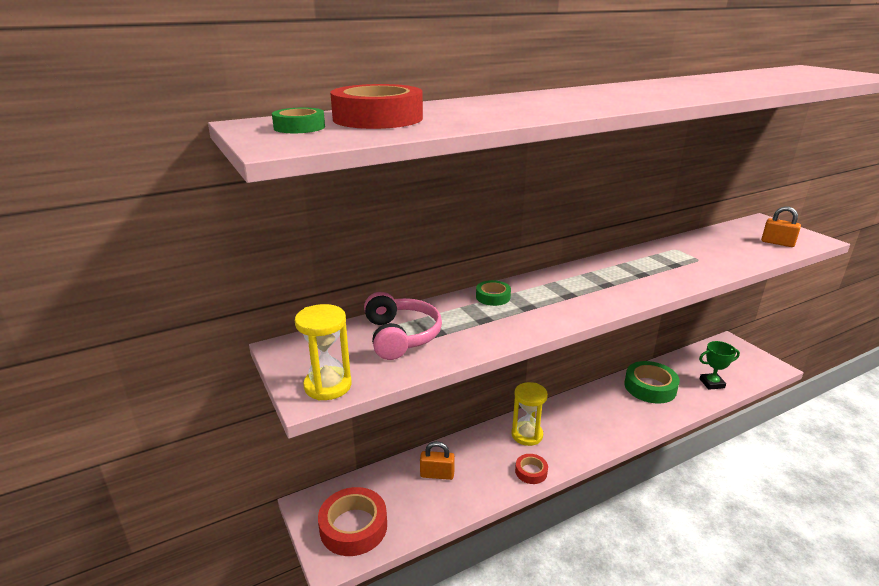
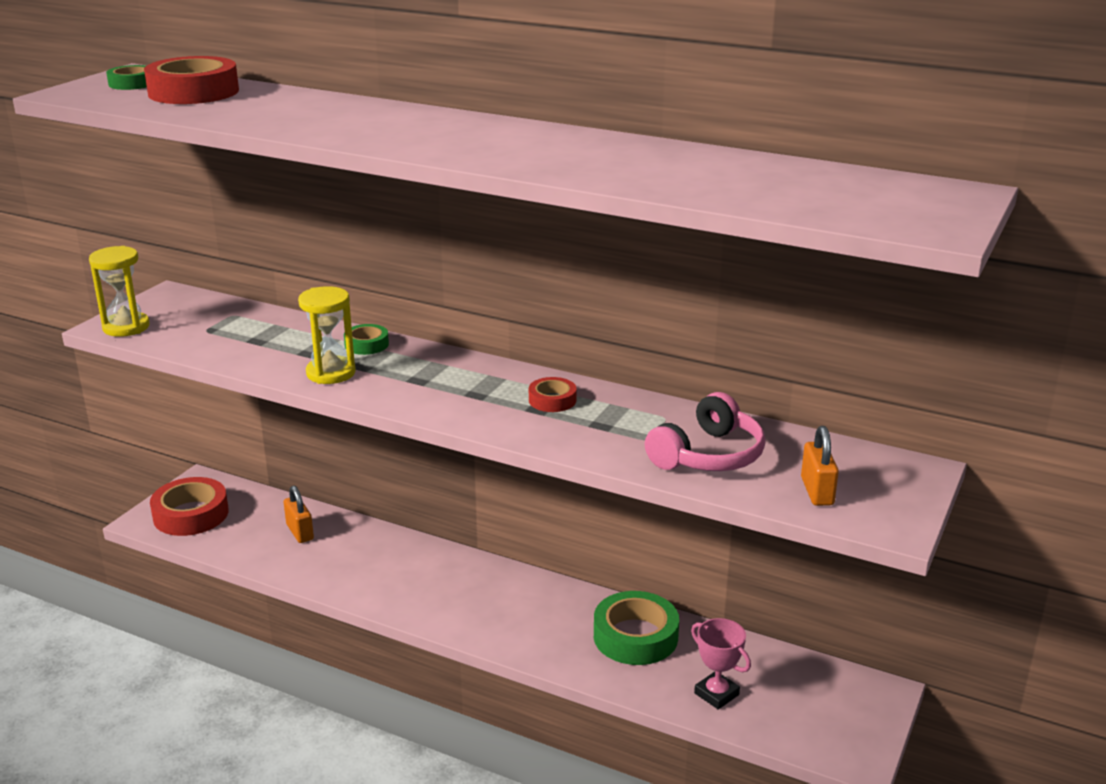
camera: 55 degrees right, 0 degrees up
pink headphones [364,292,442,360] -> pink headphones moved to [645,392,766,471]
yellow hourglass [512,382,548,446] -> yellow hourglass moved to [298,286,356,384]
red tape [515,454,548,484] -> red tape moved to [529,377,577,412]
green trophy [699,341,740,390] -> pink trophy [691,618,751,710]

